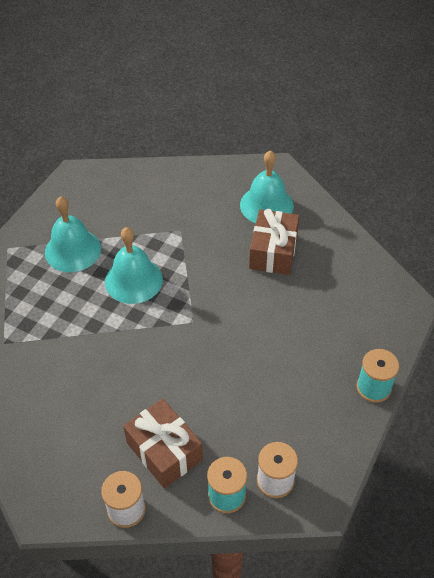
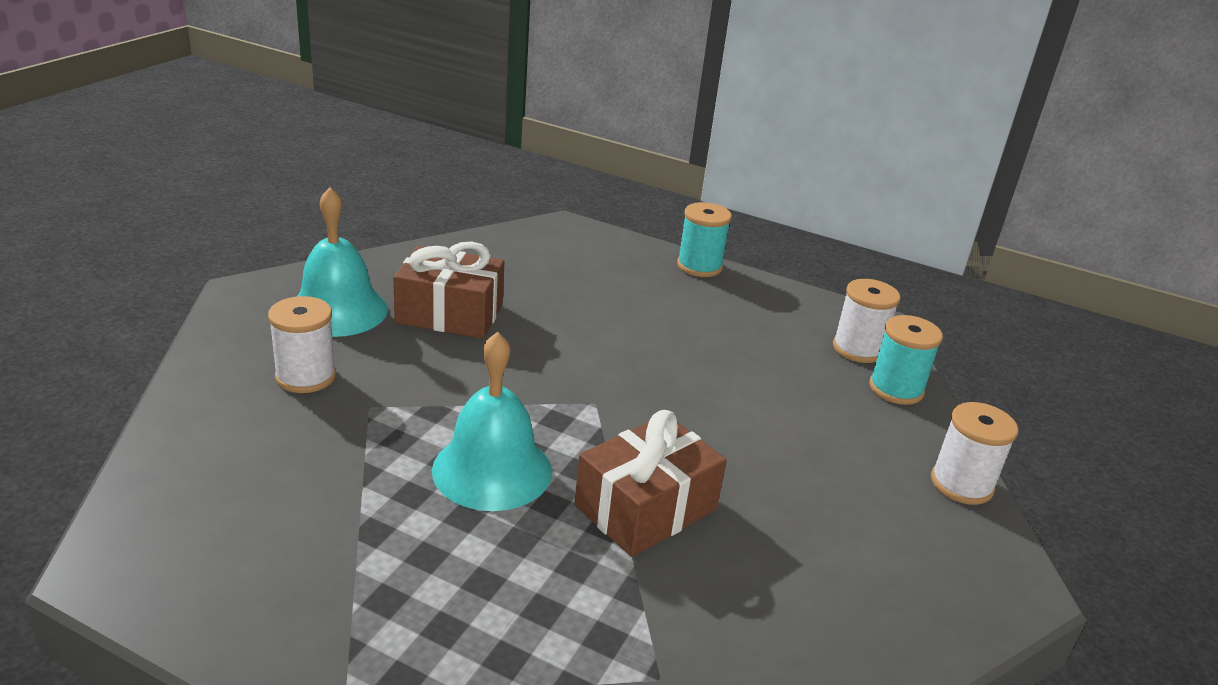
camera: 95 degrees left, 20 degrees down
turquoise bell [45,196,101,272] -> none
brown gift [123,399,203,488] -> brown gift moved to [574,410,727,557]
none -> white spool [268,296,336,393]

